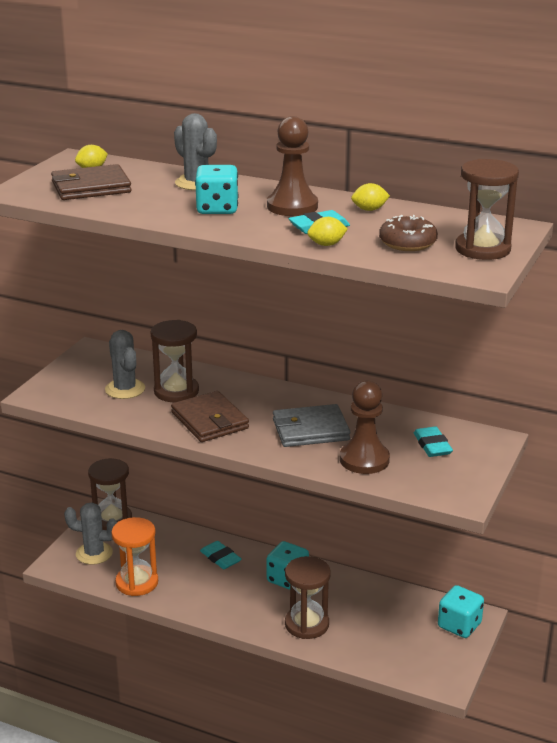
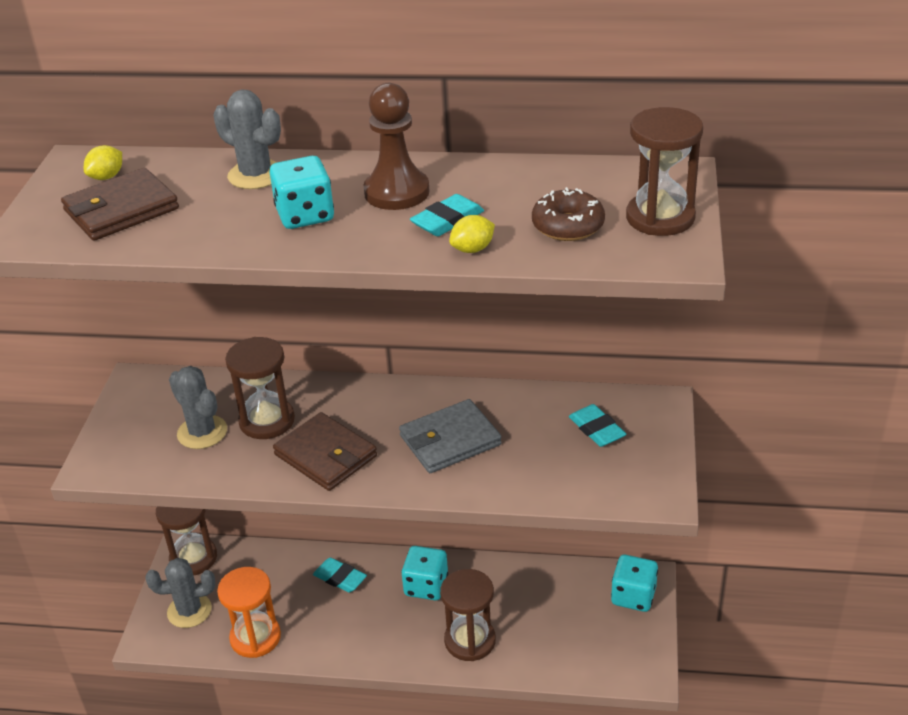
camera: 15 degrees left, 10 degrees up
brown pawn [340,380,390,474] -> none
yellow lemon [351,183,390,211] -> none

